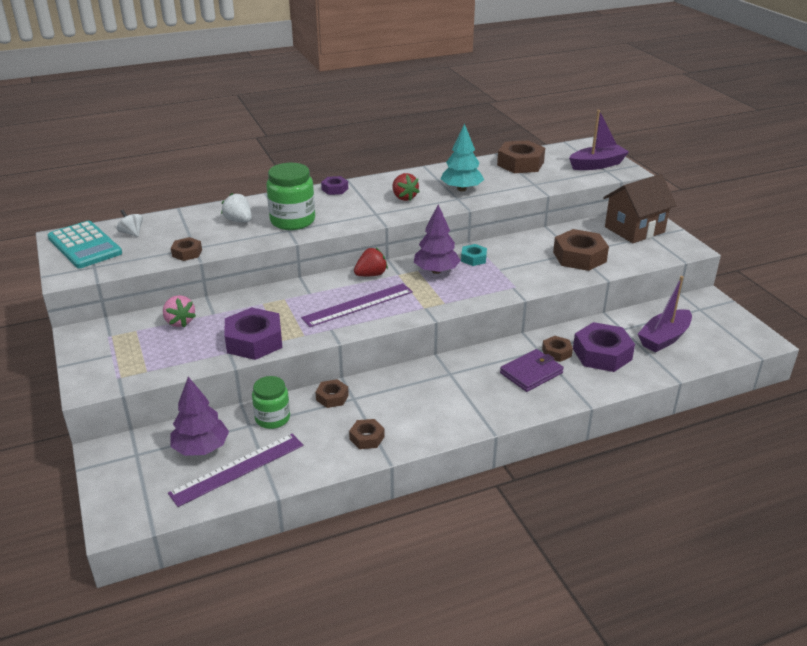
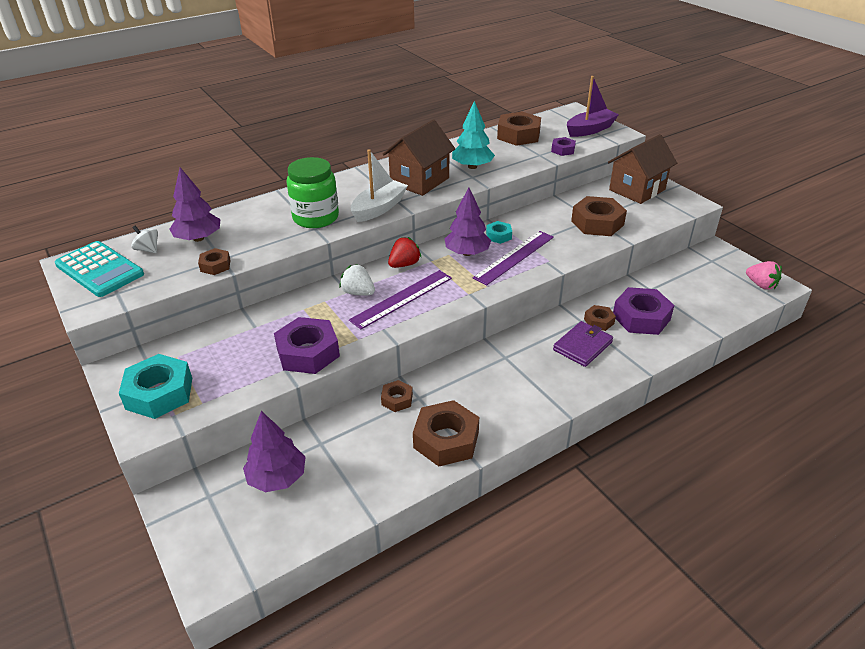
camera: 10 degrees left, 5 degrees up
pink strawberry [163,295,196,328] -> pink strawberry moved to [746,261,782,290]
purple ruler [168,434,303,507] -> purple ruler moved to [473,231,554,285]
white strawberry [221,193,252,222] -> white strawberry moved to [340,264,375,296]
green jar [252,376,290,429] -> none
purple nut [321,176,348,195] -> purple nut moved to [551,137,576,156]
brown nut [349,419,385,449] -> brown nut [413,400,479,466], size x1.91
red strawberry [393,173,420,201] -> brown house [383,120,455,196]
purple boat [638,276,692,352] -> none
none -> turquoise nut [119,354,192,419]
none -> purple tree [169,167,221,242]
none -> white boat [351,149,408,222]

